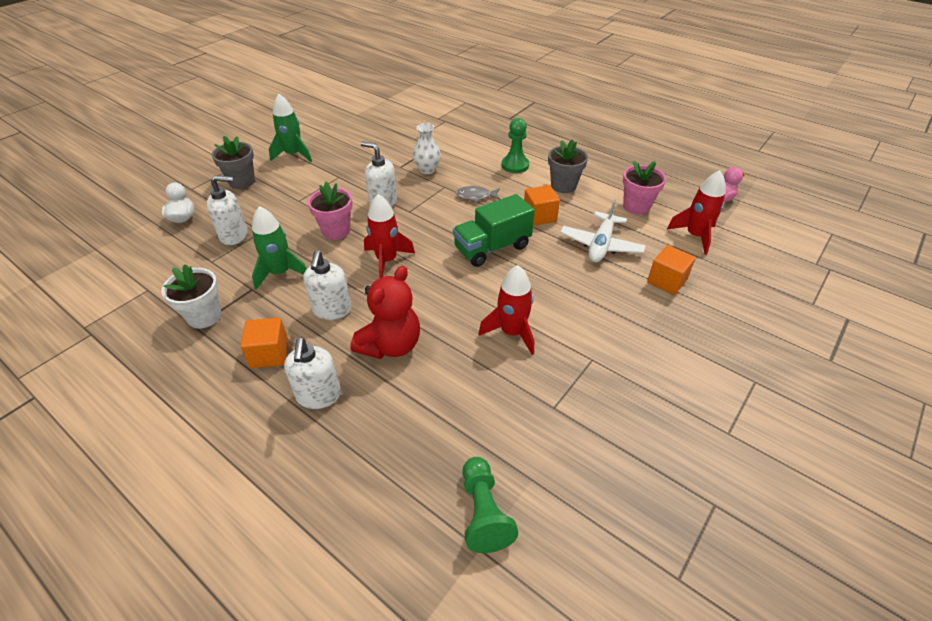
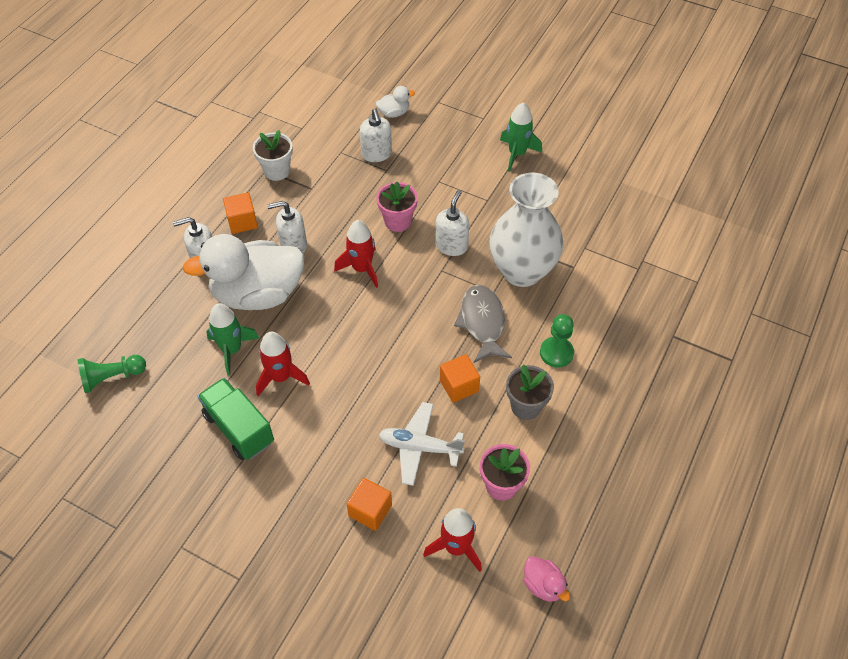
camera: 80 degrees right, 10 degrees up
grey flower pot [212,136,255,189] -> none
green rocket [252,206,307,290] -> green rocket moved to [206,303,260,375]
red teddy bear [351,266,420,359] -> white duck [183,234,305,310]
white vase [413,123,441,174] -> white vase [490,173,563,287], size x2.26
green truck [453,194,535,267] -> green truck moved to [197,378,274,460]
grey fish [455,186,500,203] -> grey fish [454,285,512,363], size x1.82

